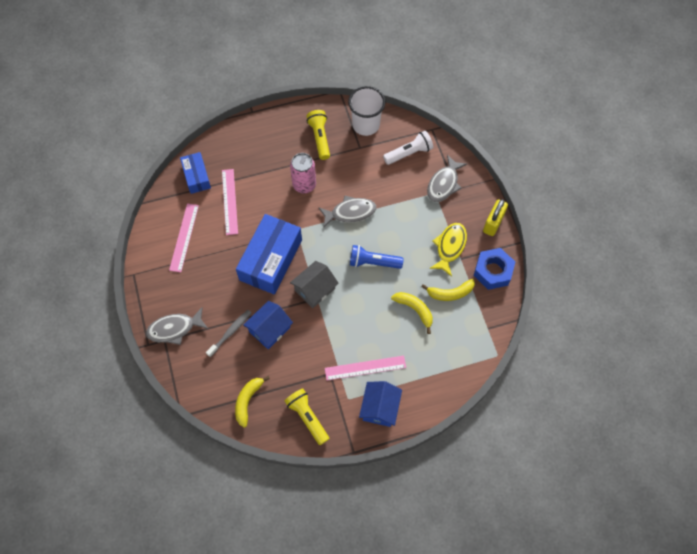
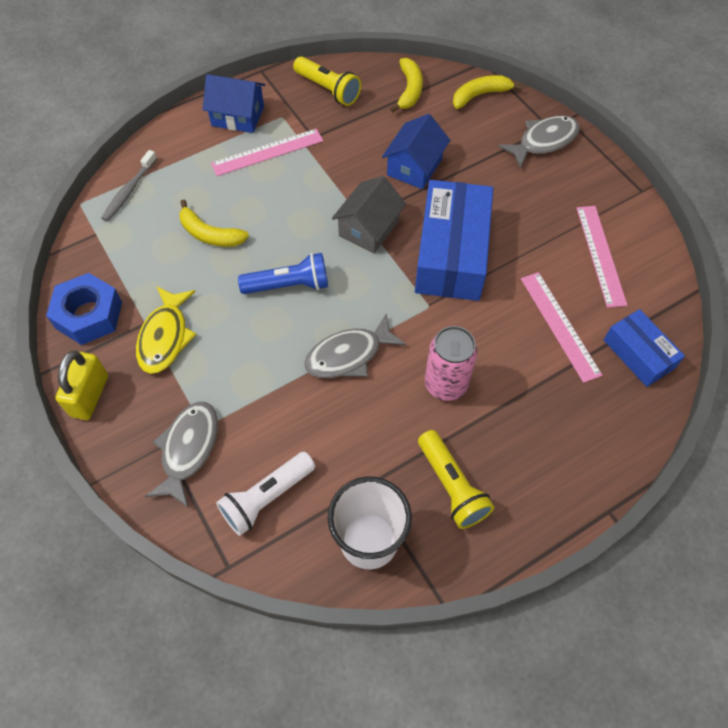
camera: 165 degrees right, 5 degrees down
grey toothbrush [206,310,251,357] -> grey toothbrush moved to [101,150,157,222]
blue house [359,381,402,427] -> blue house turned 75 degrees counterclockwise [203,74,265,133]
yellow banana [421,279,475,301] -> yellow banana moved to [453,75,523,109]

